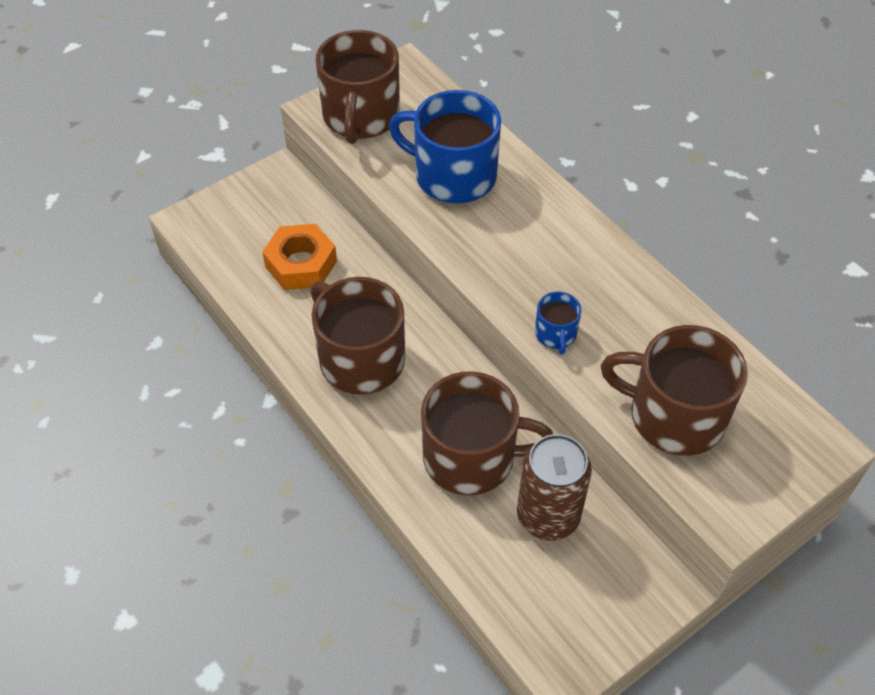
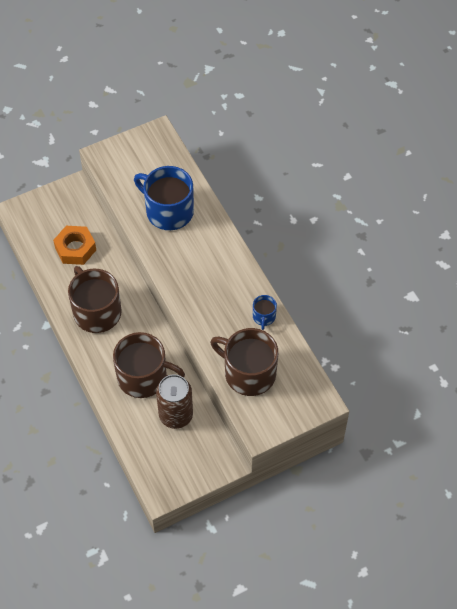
camera: 10 degrees right, 5 degrees up
brown mug [316,30,400,144] -> none
blue mug [535,292,581,355] -> blue mug moved to [253,295,277,330]

